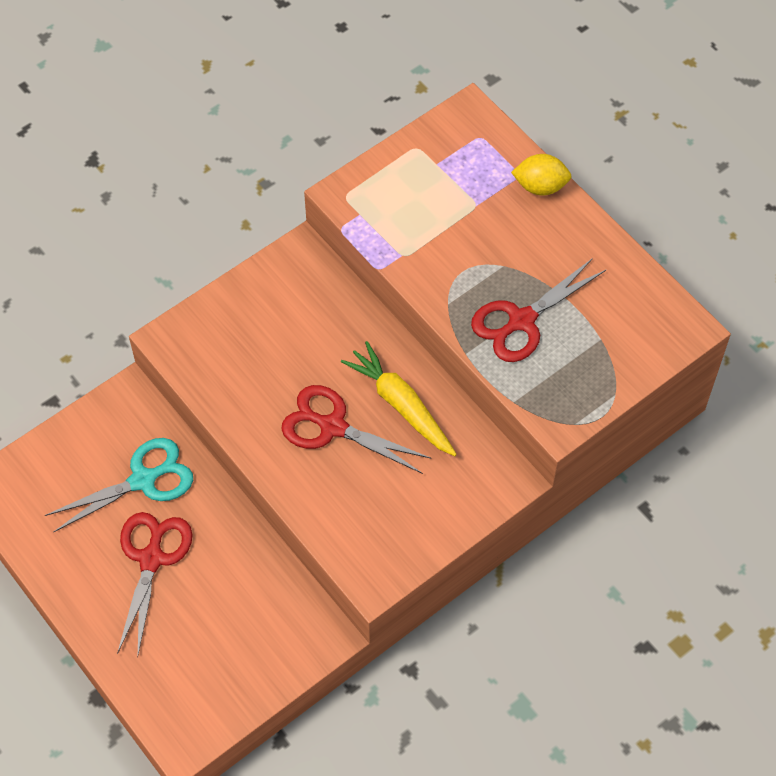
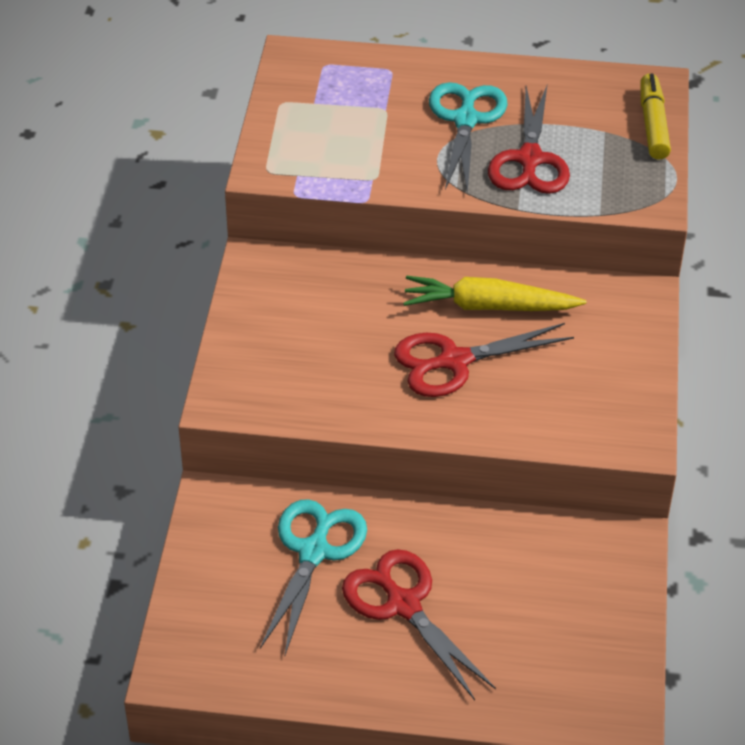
camera: 45 degrees left, 15 degrees down
yellow lemon [511,154,572,196] -> none
none -> turquoise scissors [429,82,507,195]
none -> yellow marker [641,73,671,160]

